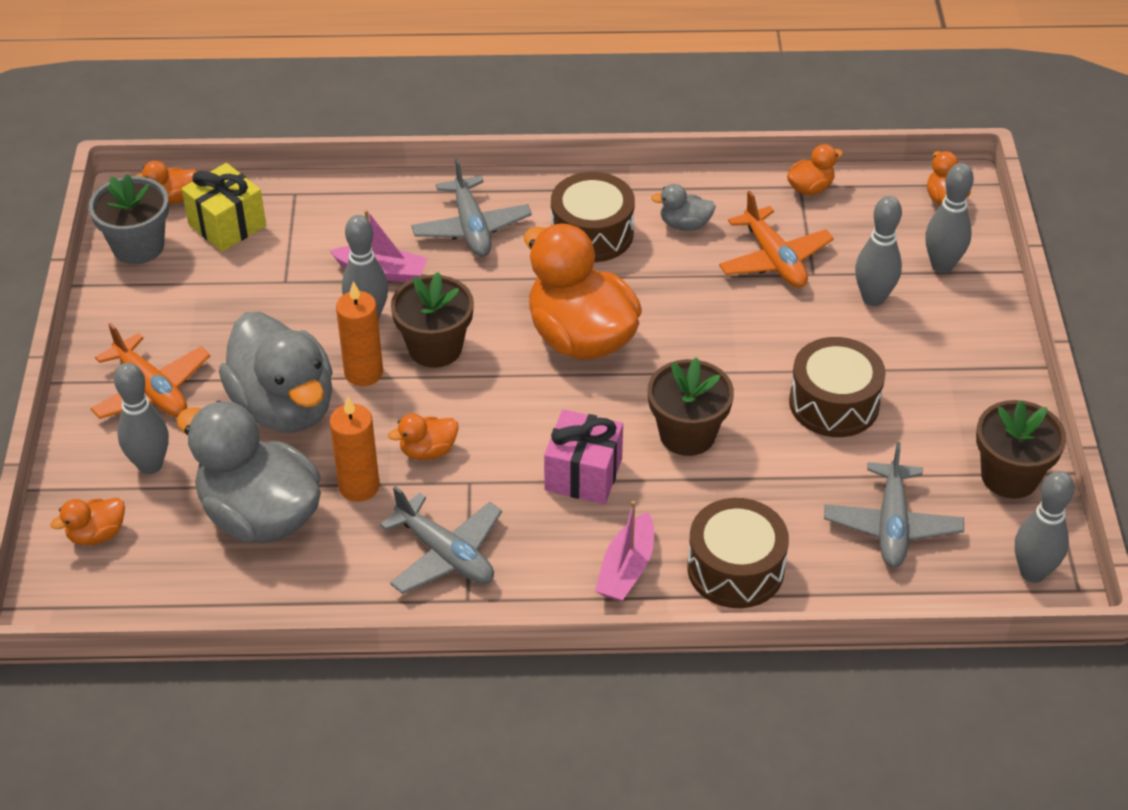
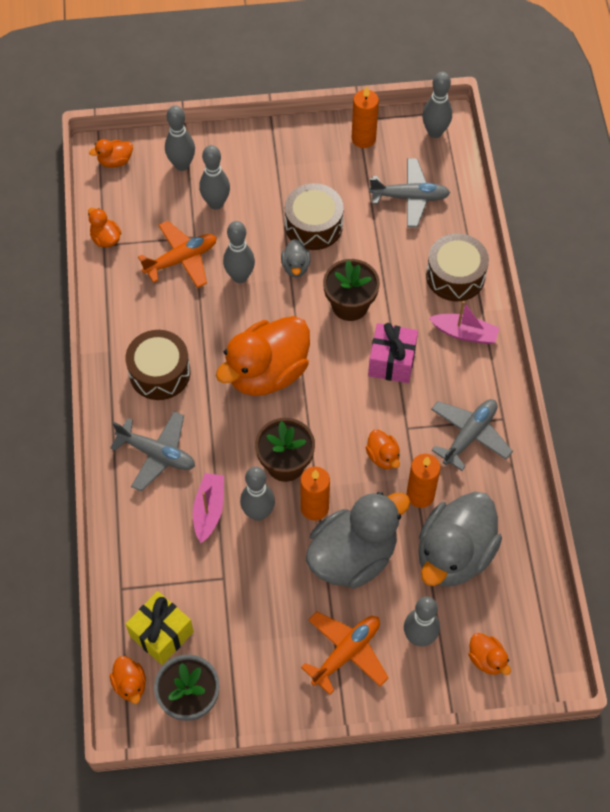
camera: 95 degrees left, 15 degrees up
grey plane [411,158,532,257] -> grey plane turned 45 degrees clockwise [110,411,195,492]
grey duck [651,184,716,231] -> grey duck moved to [281,239,311,278]
brown flower pot [976,400,1066,499] -> orange candle [352,86,379,148]
none -> grey bowling pin [223,221,255,283]

